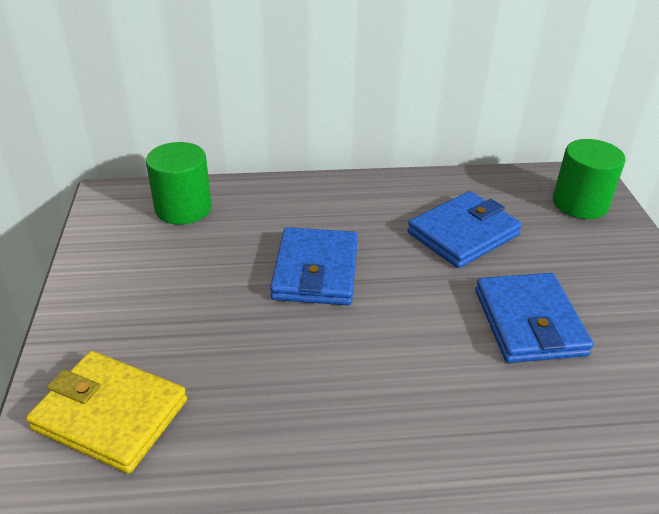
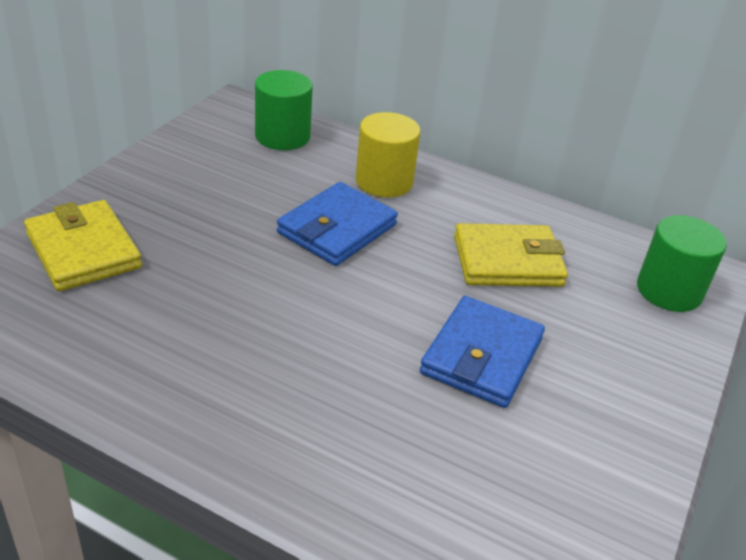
camera: 30 degrees right, 0 degrees up
blue wallet [408,191,522,268] -> yellow wallet [454,223,568,287]
none -> yellow cylinder [355,112,421,197]

